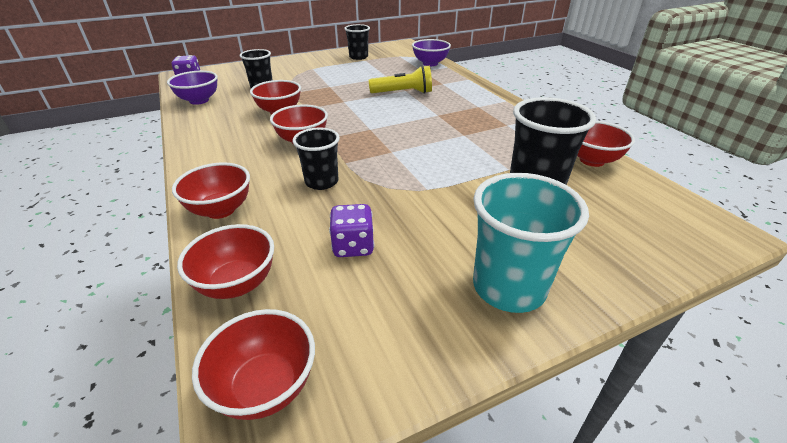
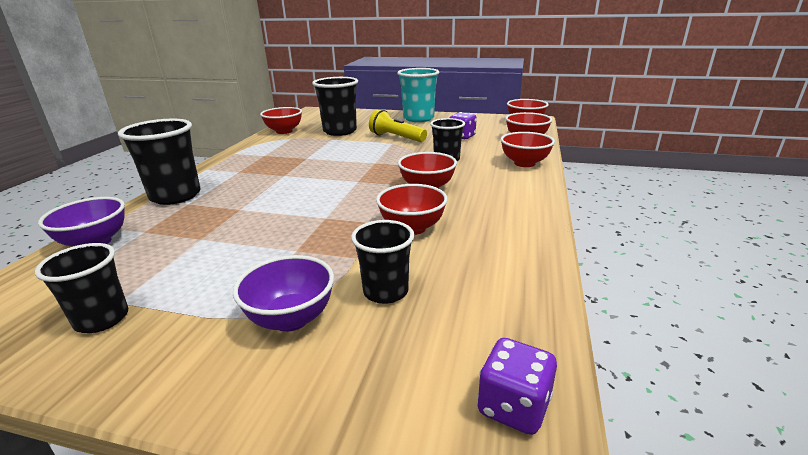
camera: 140 degrees left, 10 degrees down
purple bowl [167,71,218,105] -> purple bowl moved to [233,255,334,332]
yellow flashlight [369,65,432,94] -> yellow flashlight moved to [369,110,427,142]
none -> black cup [118,119,201,205]

